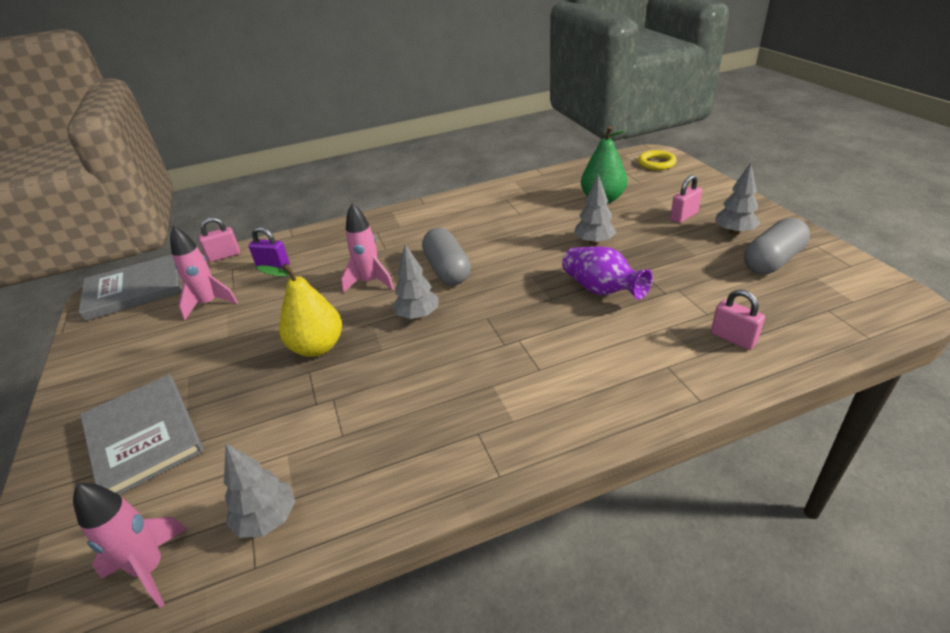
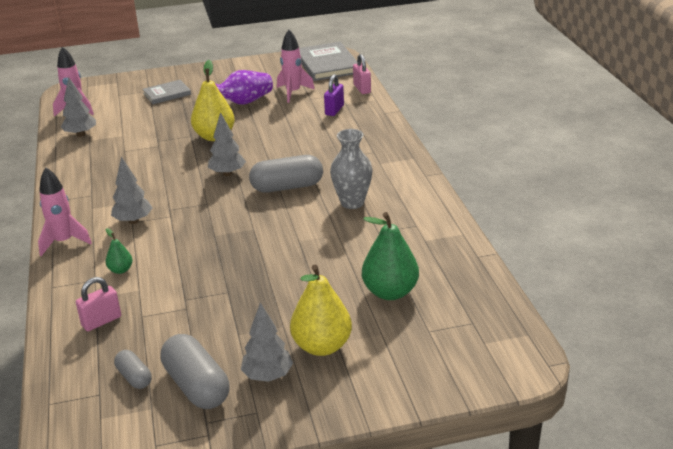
camera: 95 degrees right, 5 degrees down
grey book [80,375,204,495] -> grey book [142,80,191,104], size x0.59
pink rocket [341,204,394,293] -> pink rocket moved to [38,167,92,256]
purple vase [562,247,652,300] -> purple vase moved to [215,70,273,105]
grey tree [574,174,616,245] -> grey tree moved to [111,157,153,224]
yellow ring [638,150,676,170] -> none
pink padlock [670,175,702,223] -> yellow pear [290,265,352,356]
none -> green pear [106,228,132,274]
none -> grey capsule [114,350,152,389]
none -> grey vase [330,129,372,209]

